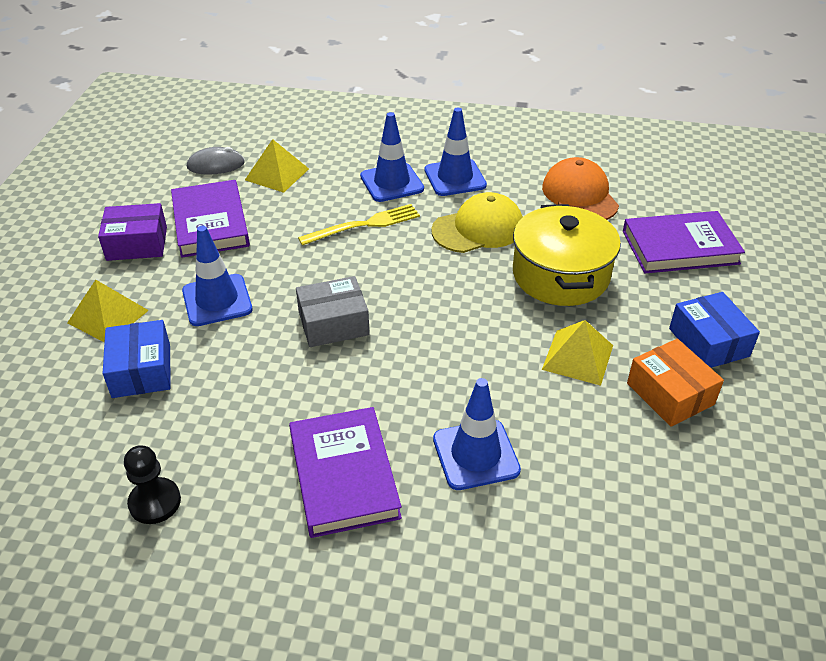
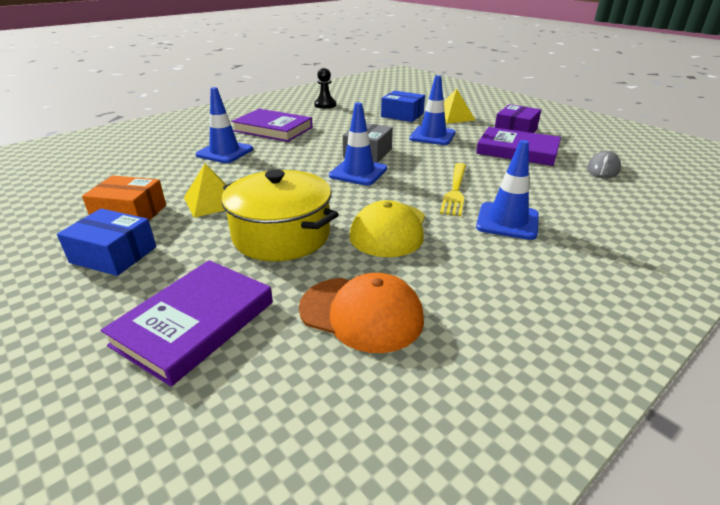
camera: 130 degrees right, 10 degrees down
yellow pyramid [245,139,309,193] -> none
blue traffic cone [425,108,487,196] -> blue traffic cone moved to [329,102,387,186]

